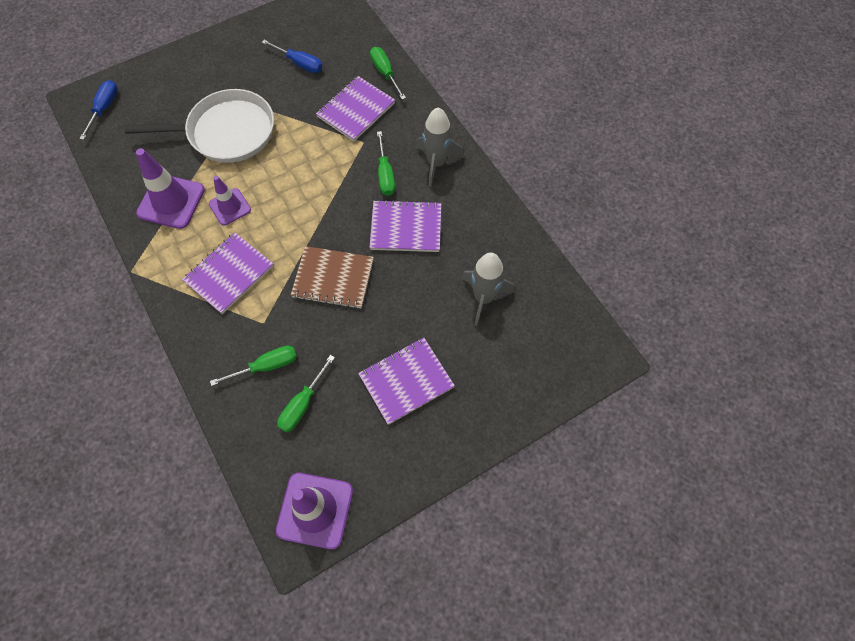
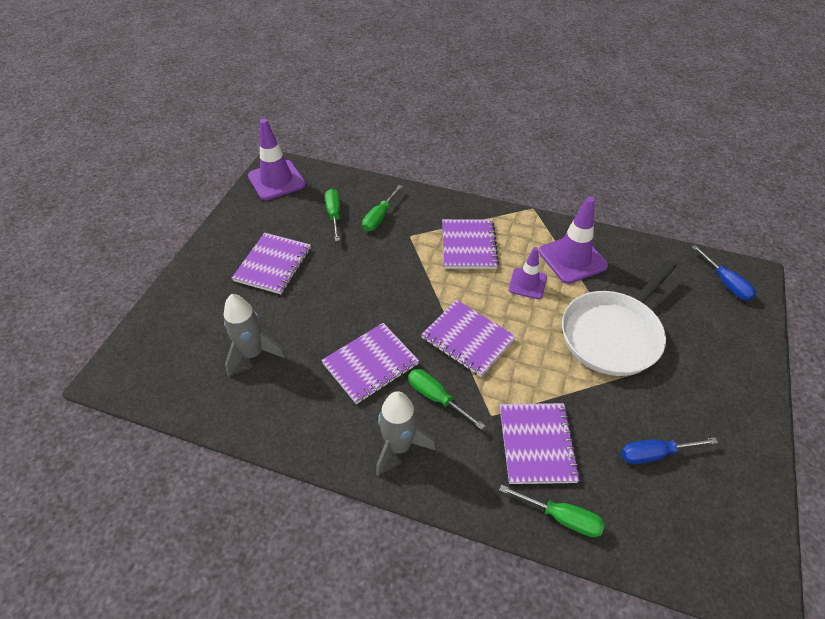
camera: 140 degrees right, 15 degrees down
brown notebook [291,246,374,309] -> none
none -> purple notebook [421,300,516,377]

